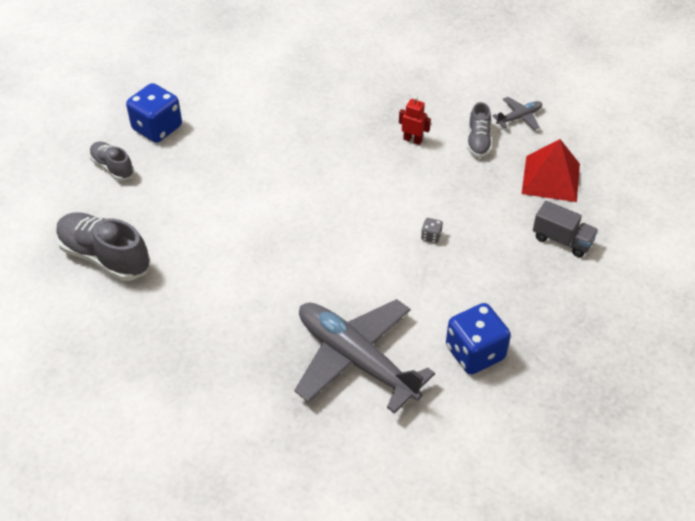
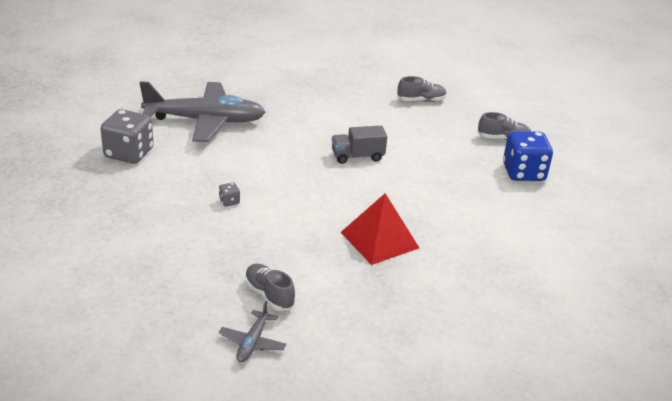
camera: 135 degrees right, 15 degrees down
grey shoe [56,213,150,281] -> grey shoe [397,76,447,102], size x0.58
red robot [399,96,431,145] -> none
blue dice [446,303,511,374] -> grey dice [101,109,154,164]
red pyramid [522,139,580,202] -> red pyramid moved to [341,193,419,265]
grey truck [533,200,598,257] -> grey truck moved to [332,126,387,164]

